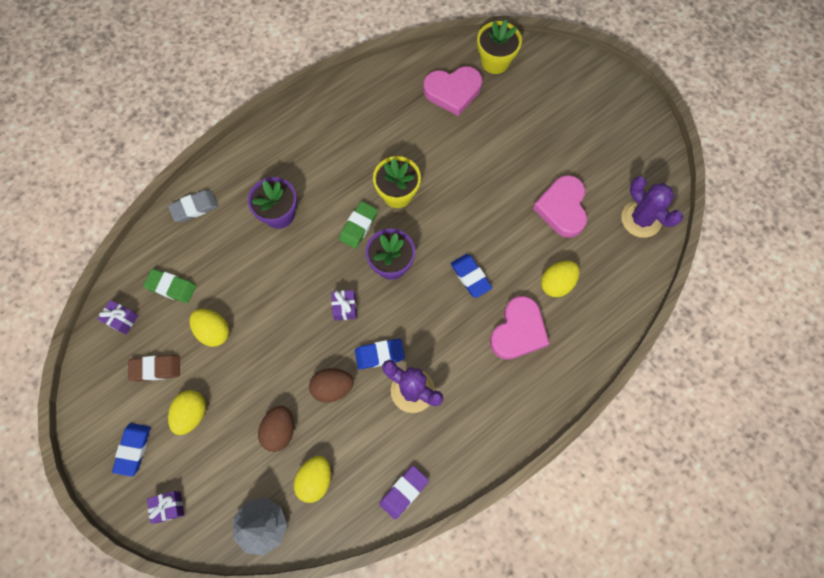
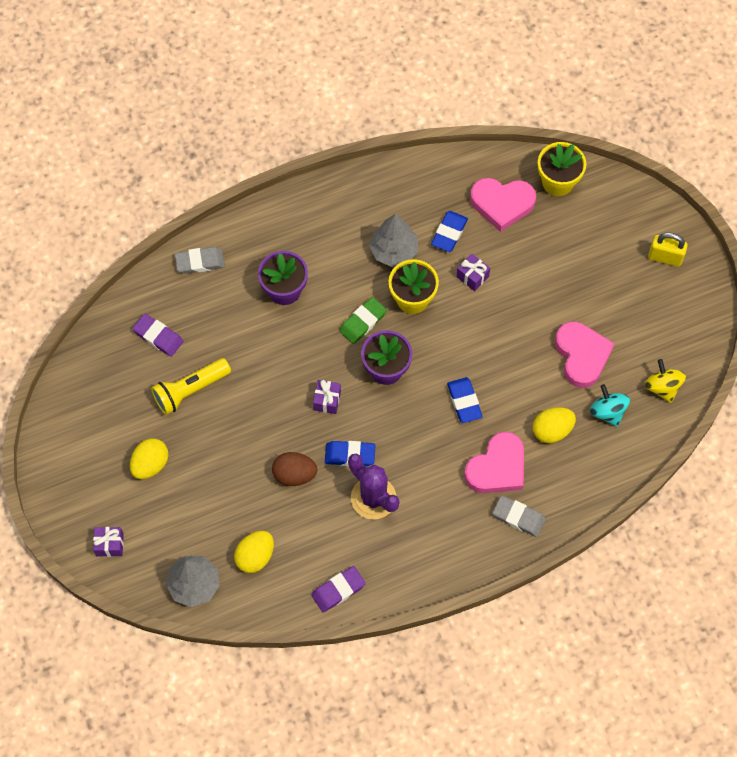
camera: 15 degrees right, 5 degrees down
purple gift [98,300,138,335] -> purple gift moved to [456,254,490,291]
blue eraser [112,423,151,477] -> blue eraser moved to [431,211,468,252]
brown eraser [128,355,180,381] -> none
green eraser [143,269,196,303] -> purple eraser [132,314,184,357]
yellow egg [190,309,229,347] -> yellow flashlight [151,358,231,415]
brown egg [258,406,294,452] -> none
pink heart [533,175,587,238] -> pink heart turned 150 degrees clockwise [555,321,615,388]
purple cactus [621,176,683,238] -> yellow spinning top [645,359,686,403]
none -> grey tree [369,214,418,267]
none -> grey eraser [492,495,546,537]
none -> turquoise spinning top [590,384,630,427]
none -> yellow padlock [648,232,688,267]

